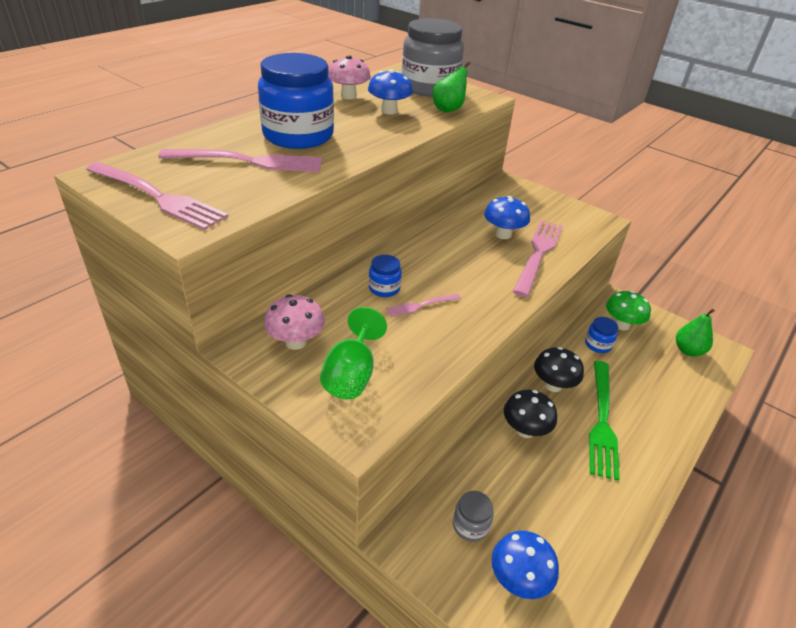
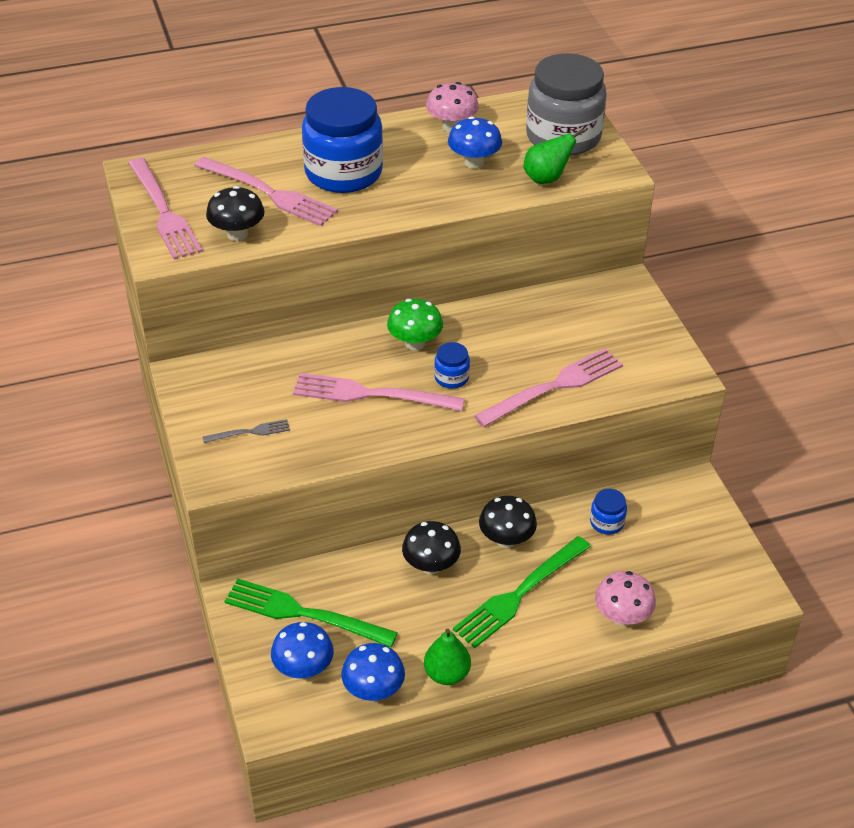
camera: 35 degrees right, 5 degrees up
pink mushroom [264,294,325,350] -> pink mushroom moved to [595,571,656,626]
green goblet [320,307,387,399] -> grey fork [202,419,290,443]
blue jar [369,255,402,297] -> blue jar moved to [434,342,470,389]
pink fork [386,294,461,317] -> pink fork [293,373,465,411], size x2.02
grey jar [453,491,494,542] -> green fork [224,579,398,647]
blue mushroom [484,196,530,239] -> blue mushroom moved to [341,643,405,701]
green mushroom [606,291,651,331] -> green mushroom moved to [387,299,443,350]
green pear [676,309,715,357] -> green pear moved to [424,629,471,685]
none -> black mushroom [206,186,265,241]

